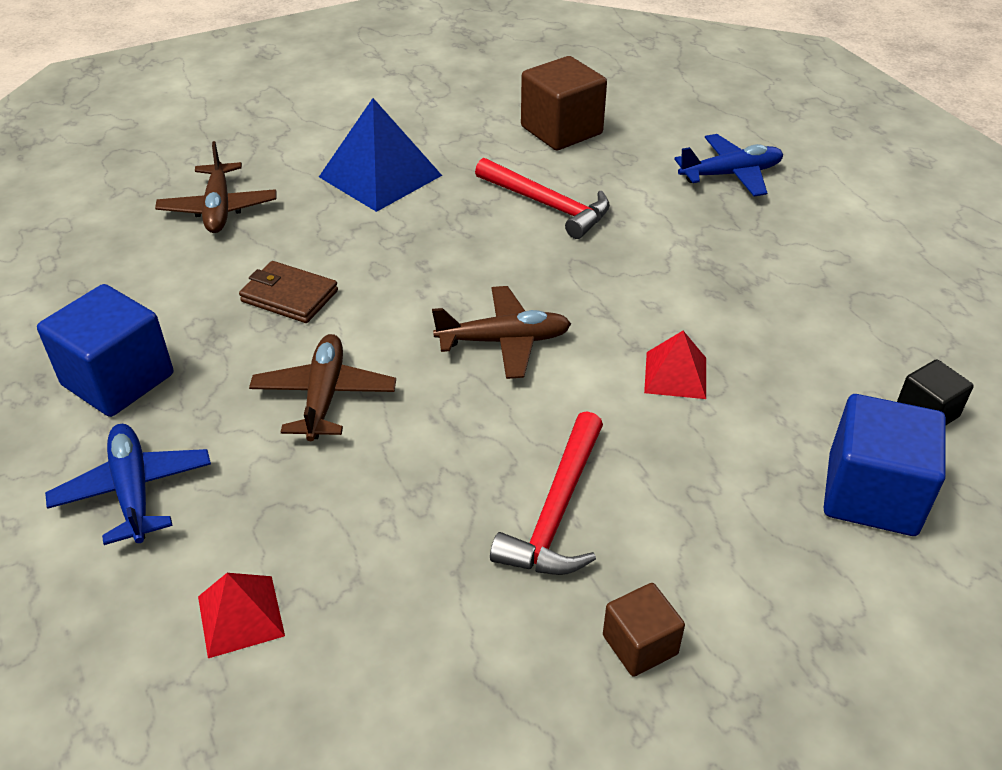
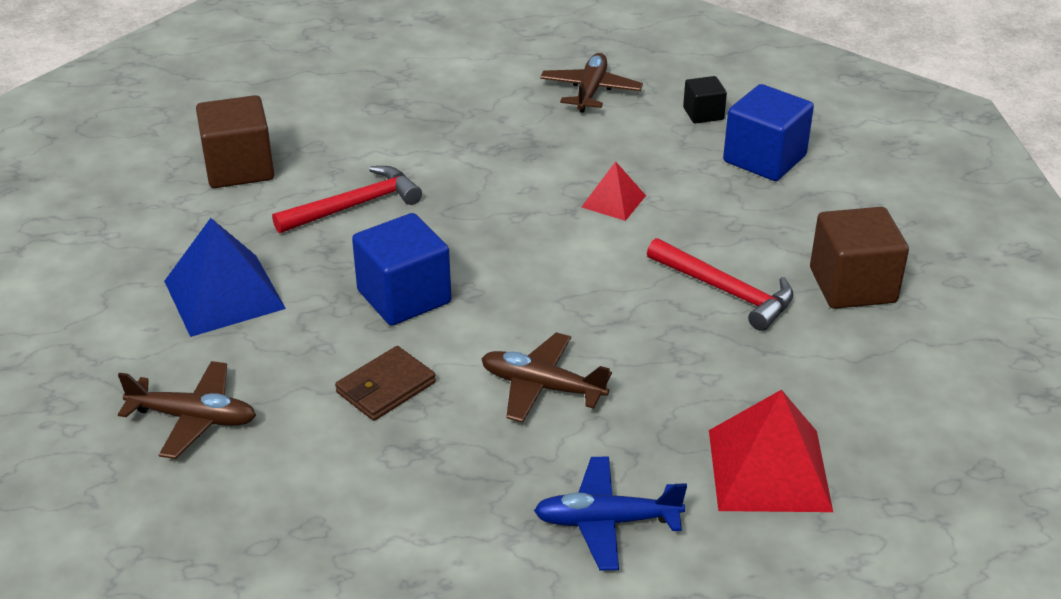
camera: 70 degrees left, 5 degrees down
blue cube [37,284,173,417] -> blue cube moved to [352,213,451,326]
red pyramid [198,573,285,658] -> red pyramid [709,390,833,512], size x1.82
brown plane [432,286,571,379] -> brown plane moved to [540,53,643,113]
brown cube [603,583,685,677] -> brown cube [810,207,909,309], size x1.82
blue plane [674,134,783,197] -> none

